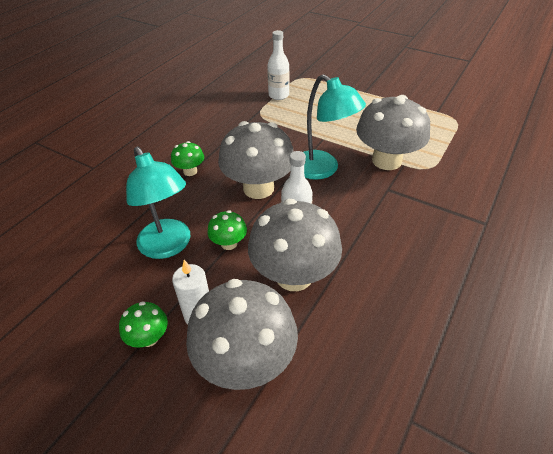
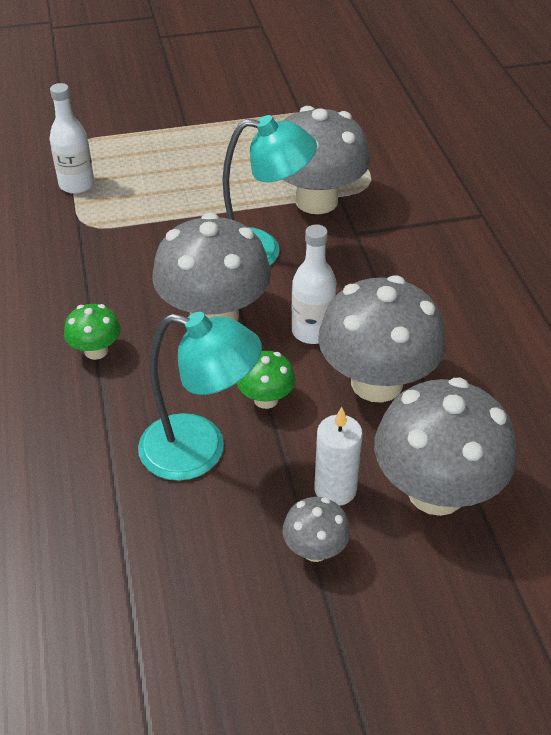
camera: 45 degrees left, 0 degrees up
green mushroom [119,301,168,348] -> grey mushroom [282,497,350,562]

